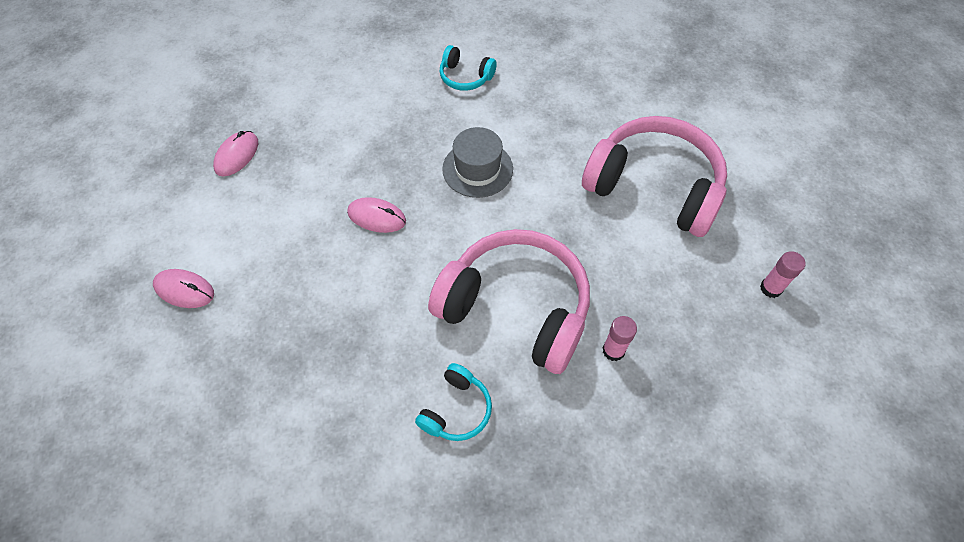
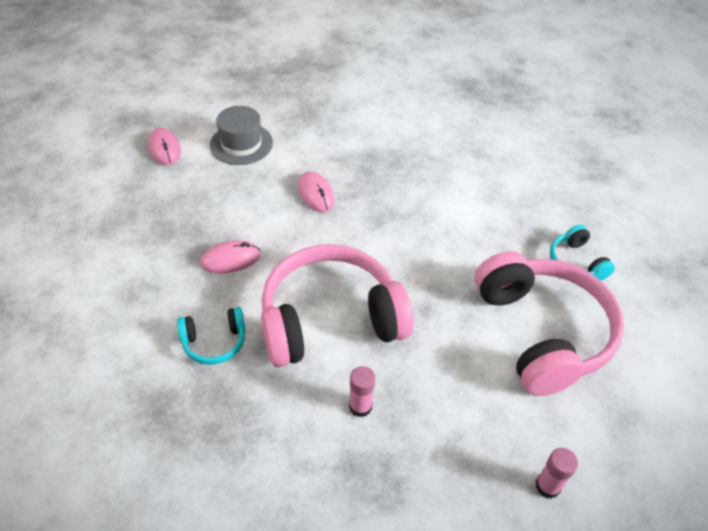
camera: 45 degrees right, 10 degrees down
pink mouse [213,131,258,176] -> pink mouse moved to [200,240,261,273]
pink headphones [428,229,590,374] -> pink headphones turned 90 degrees counterclockwise [261,244,413,367]
turquoise headphones [440,45,497,91] -> turquoise headphones moved to [550,225,615,281]
grey hat [442,127,513,198] -> grey hat moved to [210,106,273,165]

